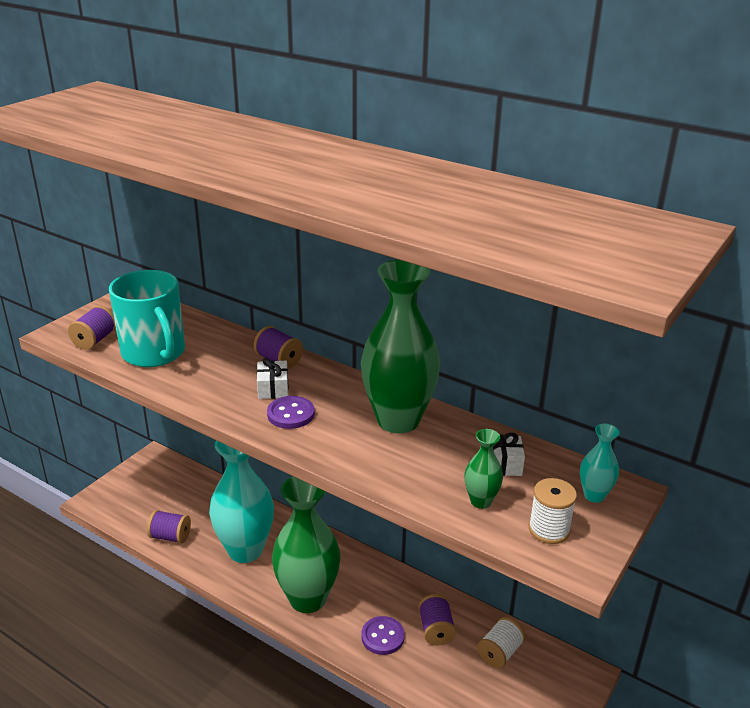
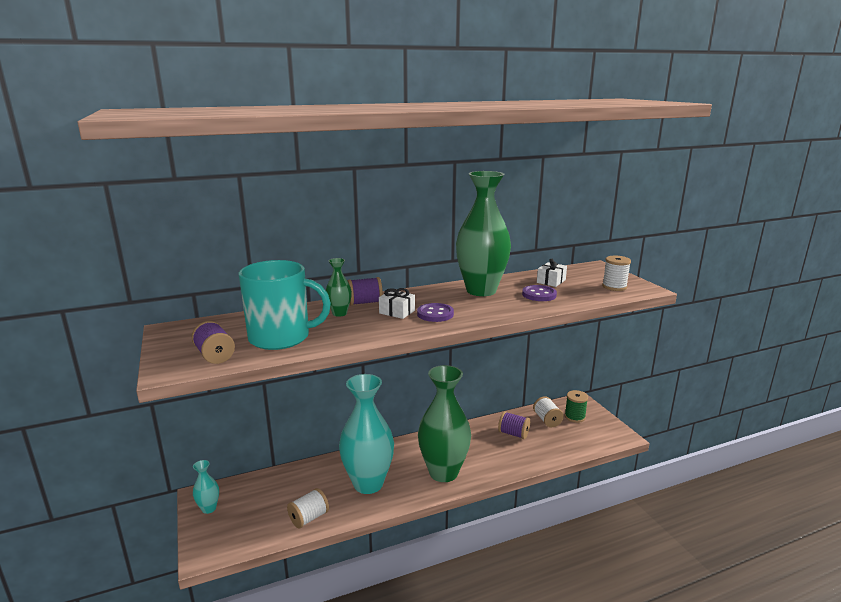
camera: 55 degrees left, 10 degrees down
purple spool [147,510,191,544] -> white spool [287,488,329,529]
purple button [361,616,405,655] -> purple button moved to [522,285,557,301]
green vase [465,429,503,509] -> green vase moved to [326,258,352,317]
turquoise vase [580,424,620,503] -> turquoise vase moved to [193,460,219,514]
none -> green spool [565,390,588,423]

